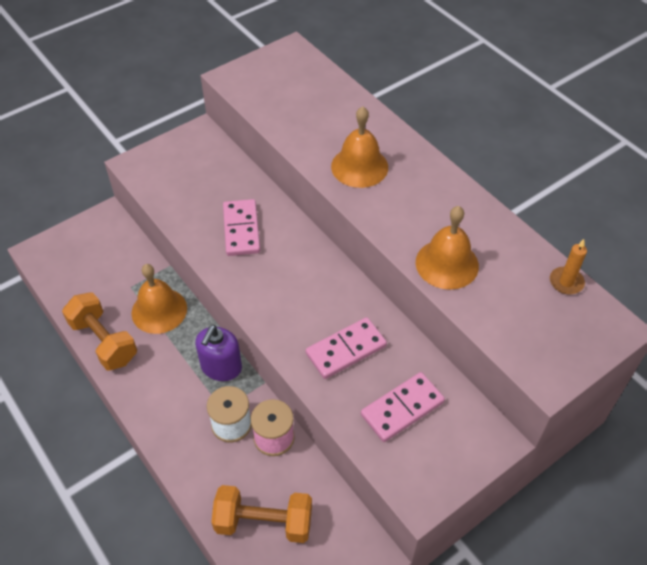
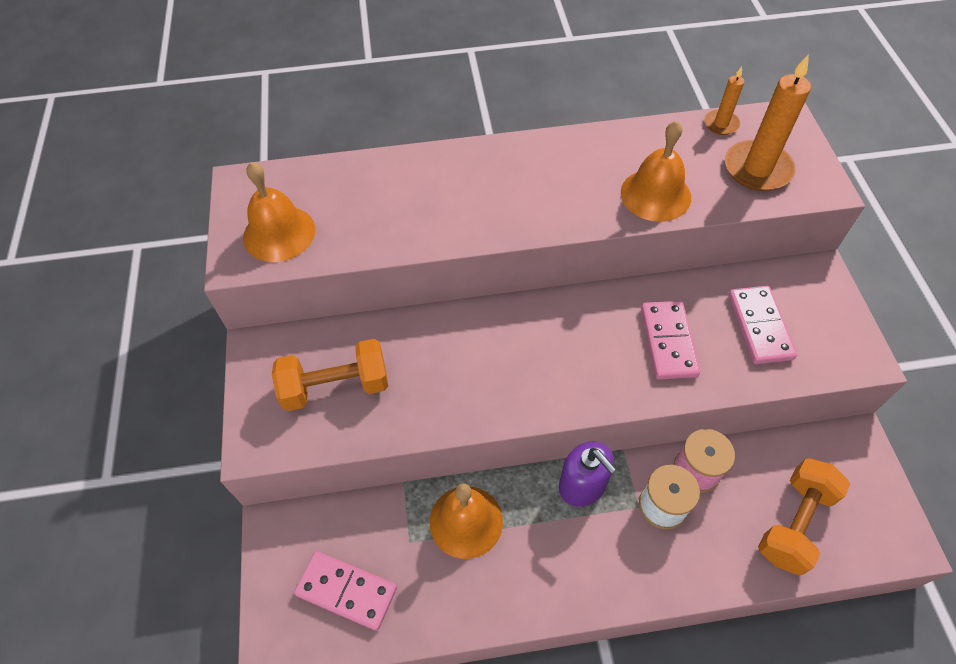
camera: 60 degrees left, 5 degrees up
orange dumbbell [62,292,137,370] -> orange dumbbell moved to [272,339,388,411]
pink domino [223,199,260,256] -> pink domino moved to [294,551,397,631]
orange bell [331,106,388,188] -> orange bell moved to [243,162,315,262]
none -> orange candle [725,54,811,191]

